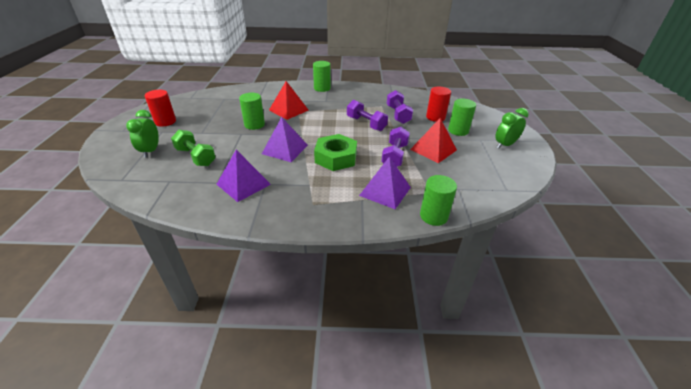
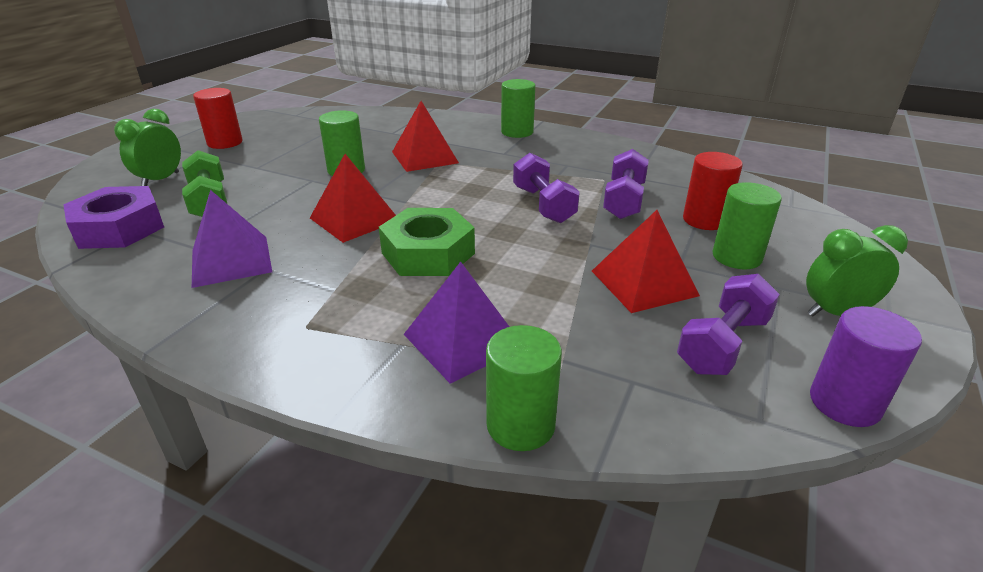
camera: 25 degrees right, 5 degrees down
purple pyramid [262,117,308,162] -> red pyramid [310,154,396,243]
purple dumbbell [381,127,410,167] -> purple dumbbell moved to [677,274,780,375]
none -> purple nut [63,186,164,249]
none -> purple cylinder [810,306,922,427]

